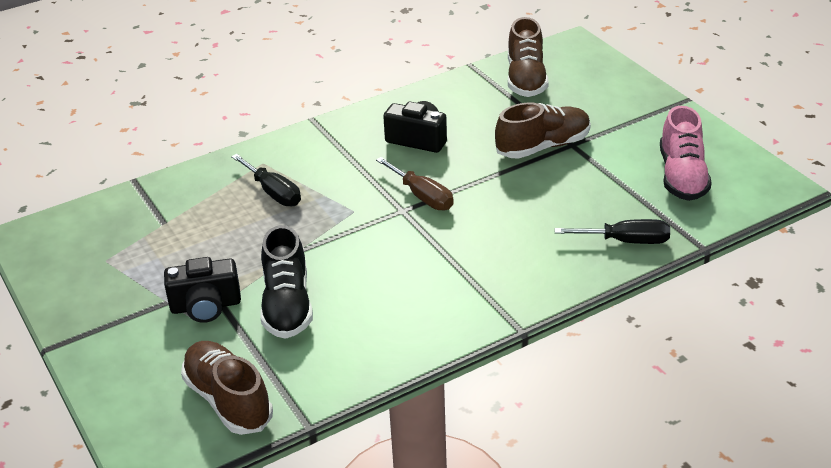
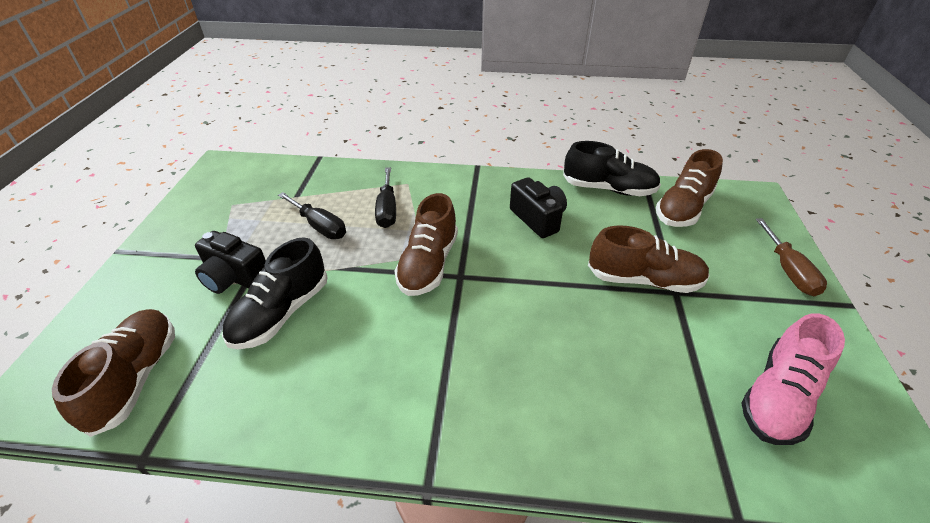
camera: 35 degrees right, 5 degrees up
brown screwdriver [376,157,454,211] -> brown screwdriver moved to [756,218,827,296]
black screwdriver [554,219,670,244] -> black screwdriver moved to [278,192,346,239]
none -> brown shoe [395,193,458,296]
none -> black shoe [563,141,661,196]

